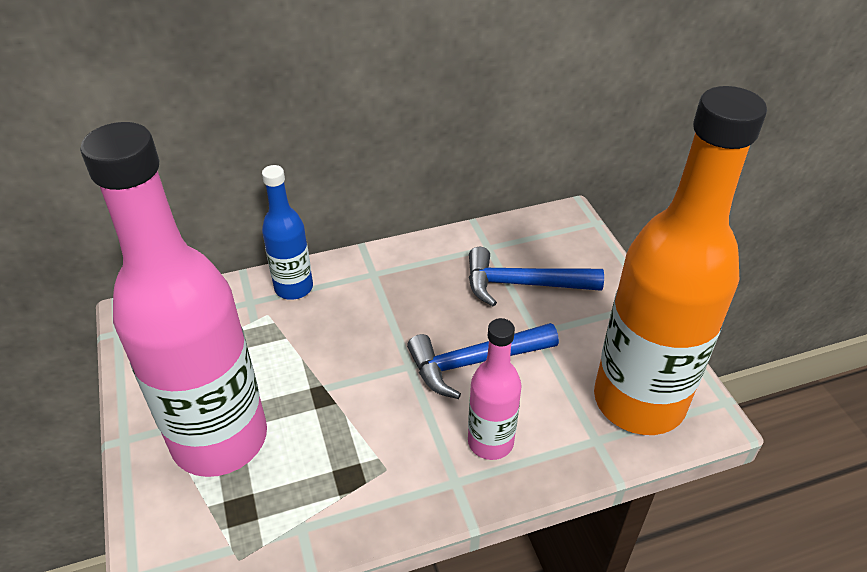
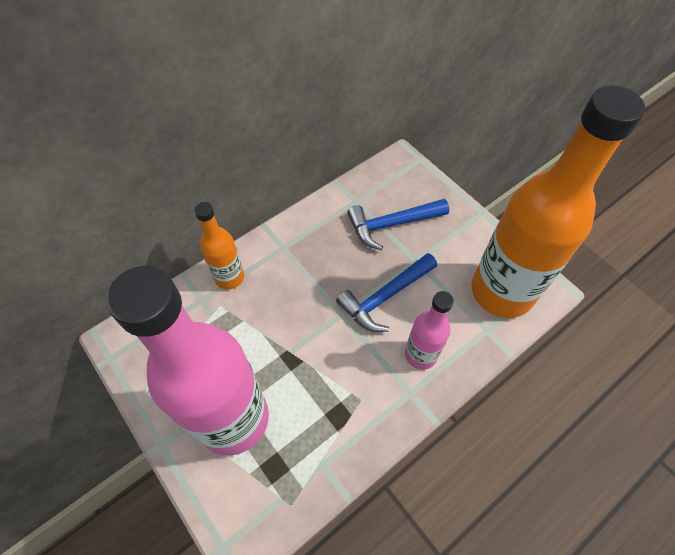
camera: 20 degrees left, 15 degrees up
blue bottle [262,165,313,300] -> orange bottle [194,202,244,290]

